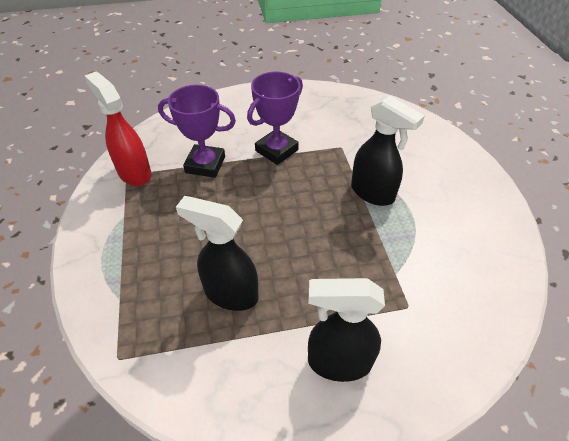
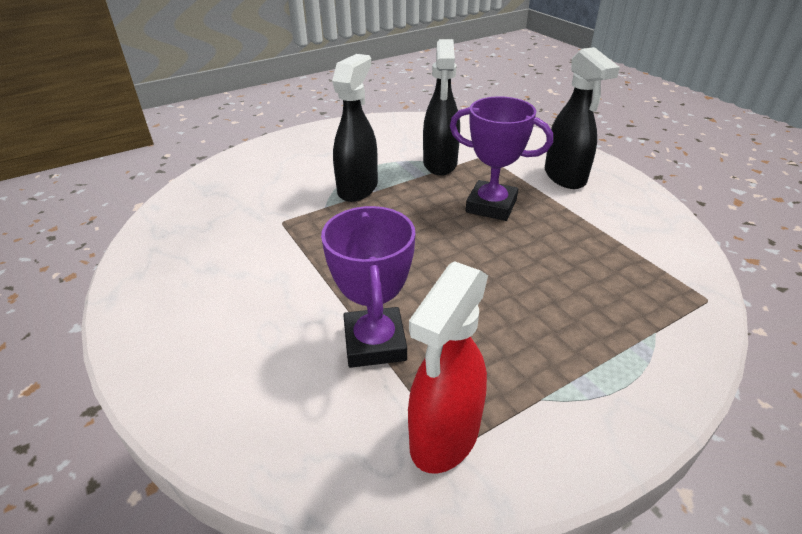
camera: 110 degrees left, 10 degrees down
black spray bottle [176,196,258,311] -> black spray bottle moved to [423,39,460,176]
purple trophy [247,72,303,165] -> purple trophy moved to [450,96,553,221]

